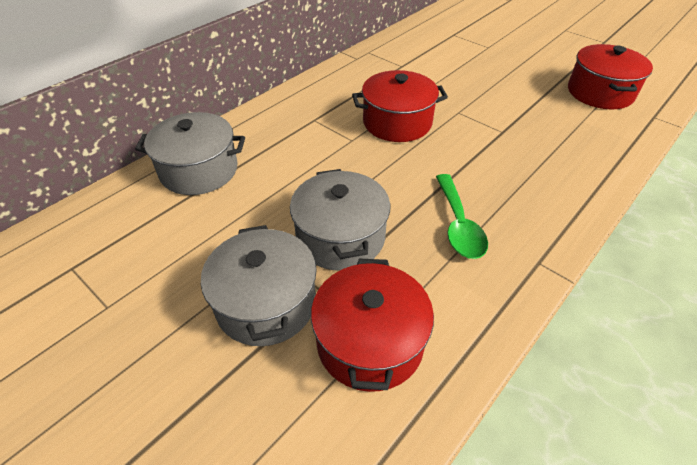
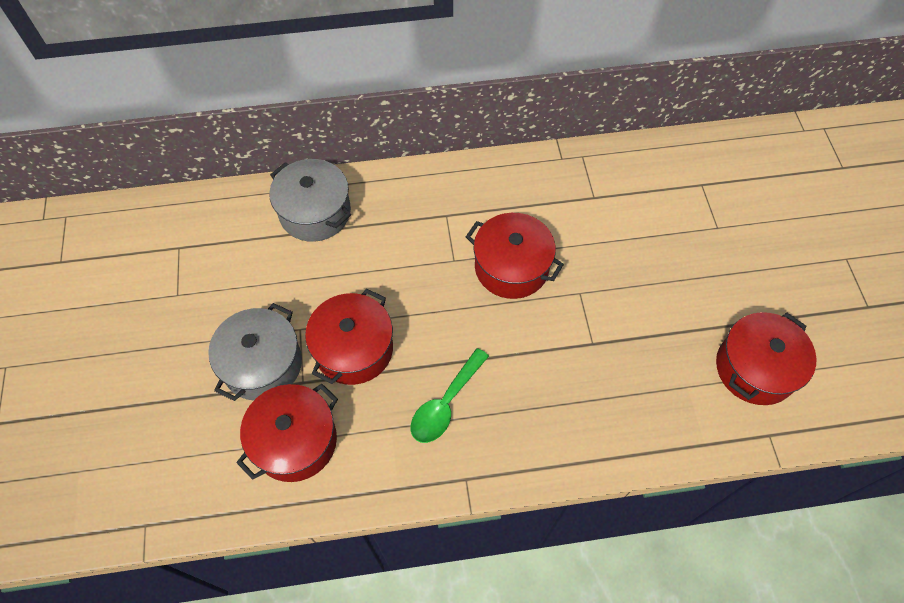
camera: 40 degrees right, 15 degrees up
grey pot [290,169,390,271] -> red pot [305,289,393,385]

